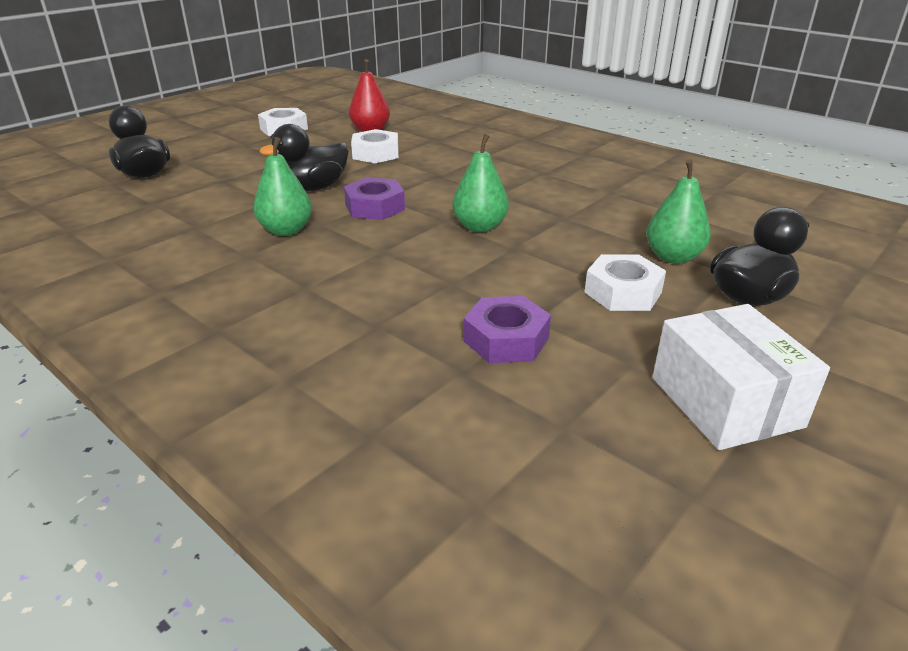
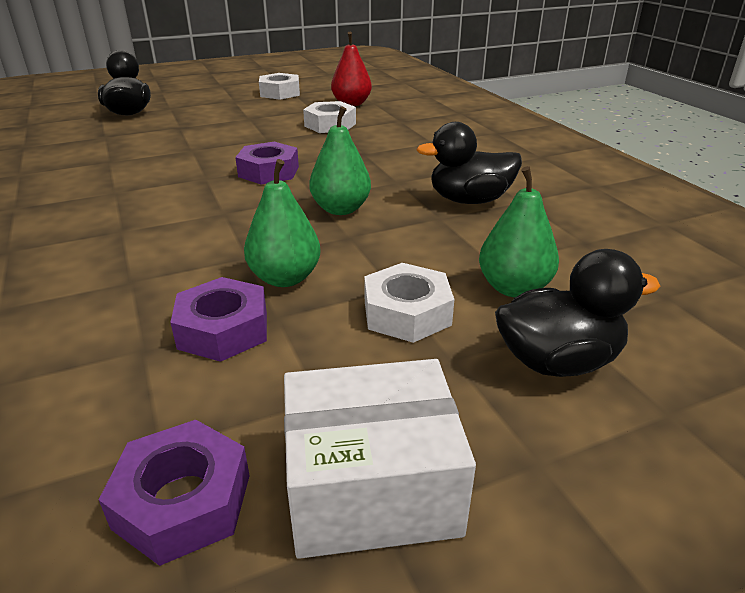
camera: 25 degrees right, 0 degrees up
green pear [253,137,312,236] -> green pear moved to [244,159,321,287]
black duck [260,124,349,191] -> black duck moved to [416,122,522,204]
white box [652,304,830,450] -> white box turned 75 degrees clockwise [284,359,476,559]
none -> purple nut [99,420,250,566]

